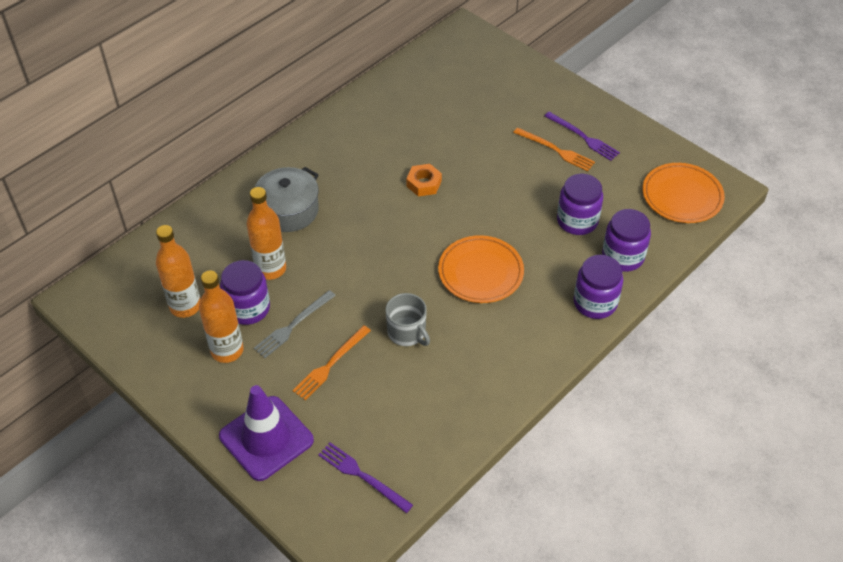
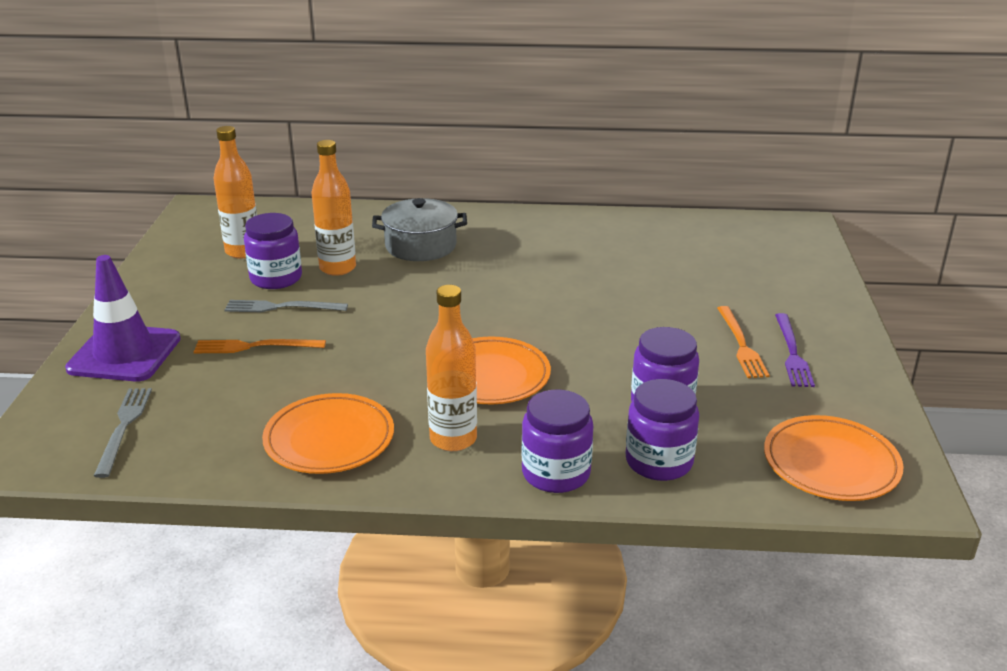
camera: 50 degrees right, 20 degrees down
orange bottle [199,271,244,363] -> orange bottle moved to [426,285,477,451]
purple fork [318,442,413,513] -> grey fork [94,388,152,478]
grey mug [386,293,430,346] -> none
orange nut [406,164,442,197] -> none
none -> orange plate [262,393,394,474]

